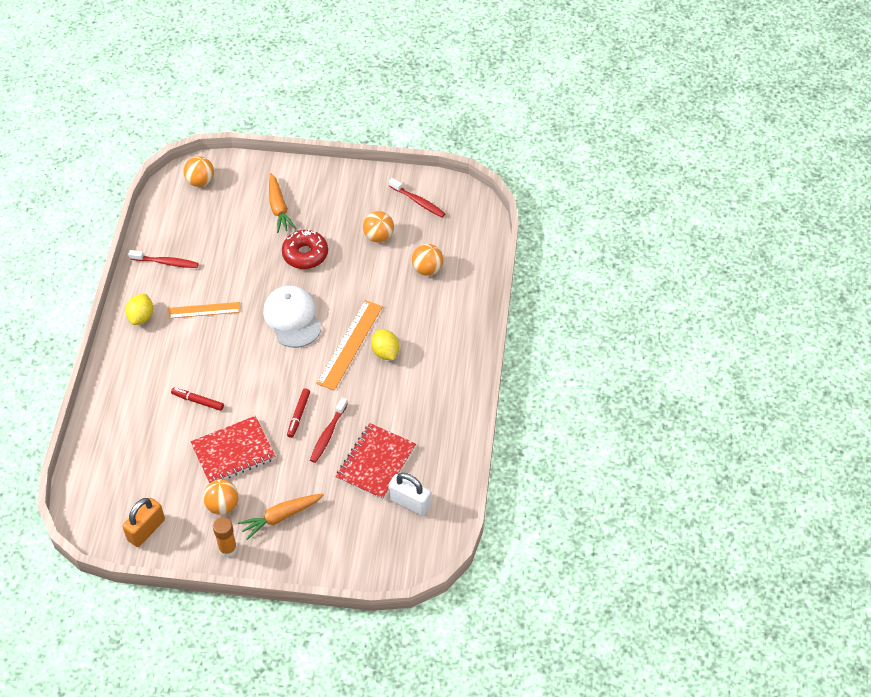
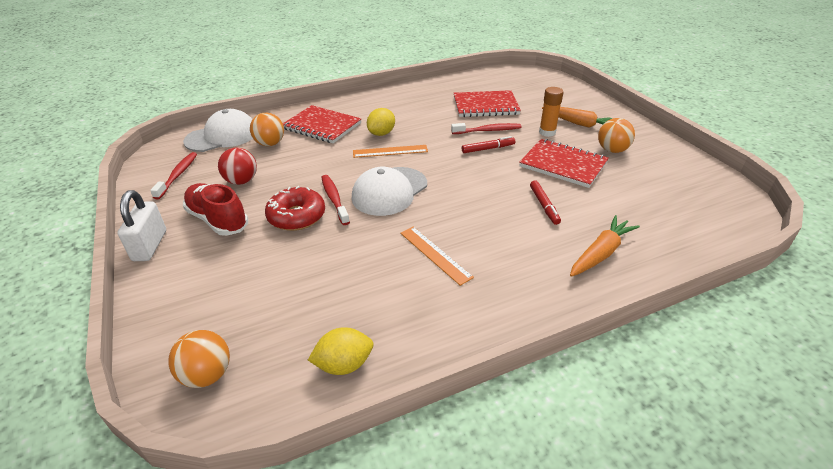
camera: 120 degrees left, 15 degrees down
orange padlock [123,498,165,547] -> none
yellow lemon [125,294,153,325] -> yellow lemon moved to [308,327,373,375]
red toothbrush [128,250,199,268] -> red toothbrush moved to [321,175,350,225]
orange glue stick [213,517,237,557] -> orange glue stick moved to [539,87,564,137]
orange carrot [269,173,296,233] -> orange carrot moved to [570,215,640,277]
orange ruler [316,300,383,391] -> orange ruler [353,145,428,158], size x0.65
orange ball [363,211,394,242] -> red ball [218,148,257,185]
white padlock [388,473,431,516] -> white padlock moved to [117,190,166,261]
none -> white cap [183,109,253,152]
none -> red shoe [183,183,248,236]
none -> red notebook [283,105,361,143]

